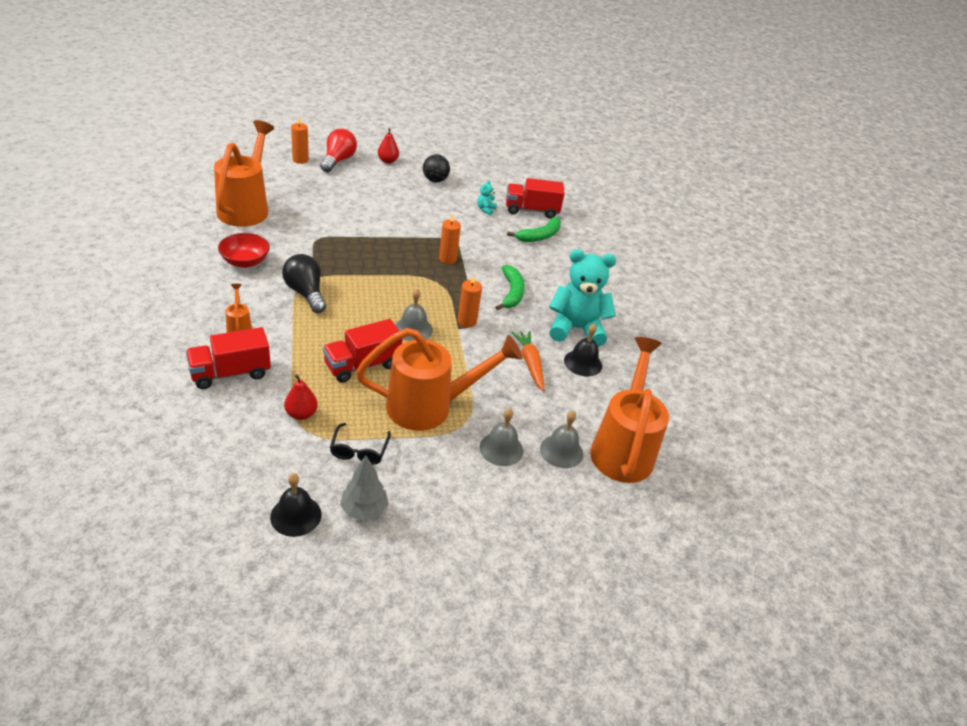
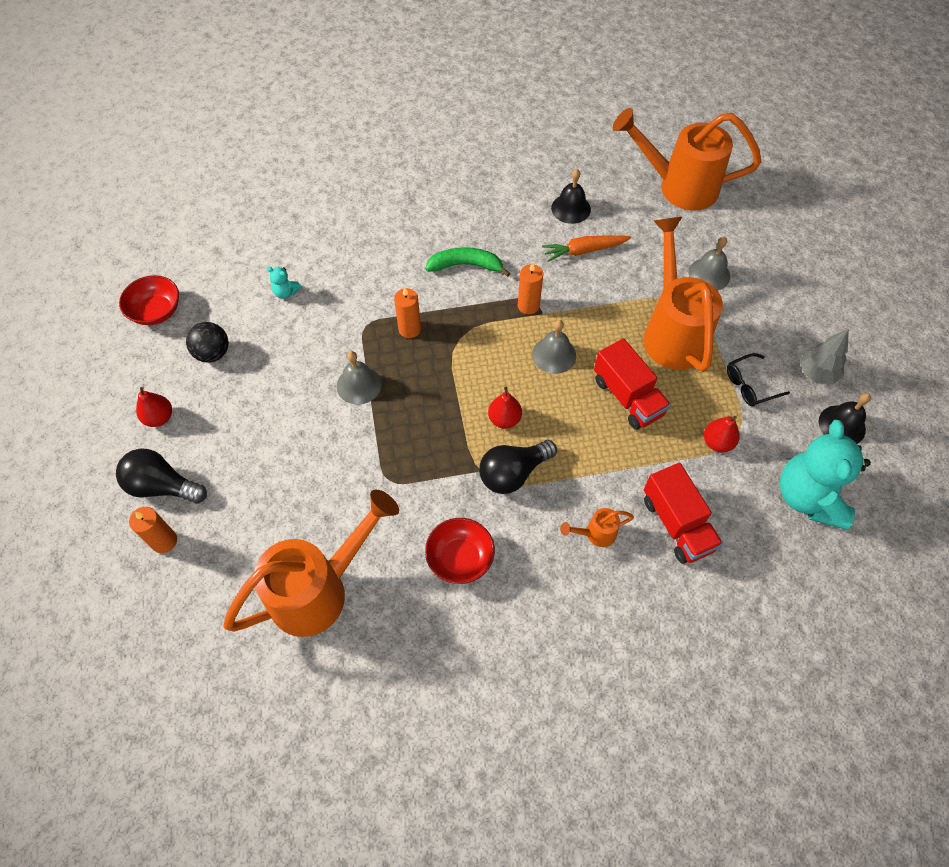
camera: 85 degrees left, 20 degrees up
orange watering can [214,120,274,227] -> orange watering can turned 135 degrees clockwise [223,490,399,637]
red light bulb [320,129,357,172] -> black light bulb [116,448,207,503]
black glasses [330,423,391,465] -> black glasses turned 150 degrees clockwise [727,353,790,406]
red truck [506,178,565,219] -> none
green banana [507,217,561,242] -> none
grey bell [540,411,583,468] -> grey bell moved to [337,351,382,405]
turquoise teddy bear [549,249,616,347] -> turquoise teddy bear moved to [780,420,871,530]
none -> red bowl [119,275,179,325]
none -> red pear [488,387,522,429]

